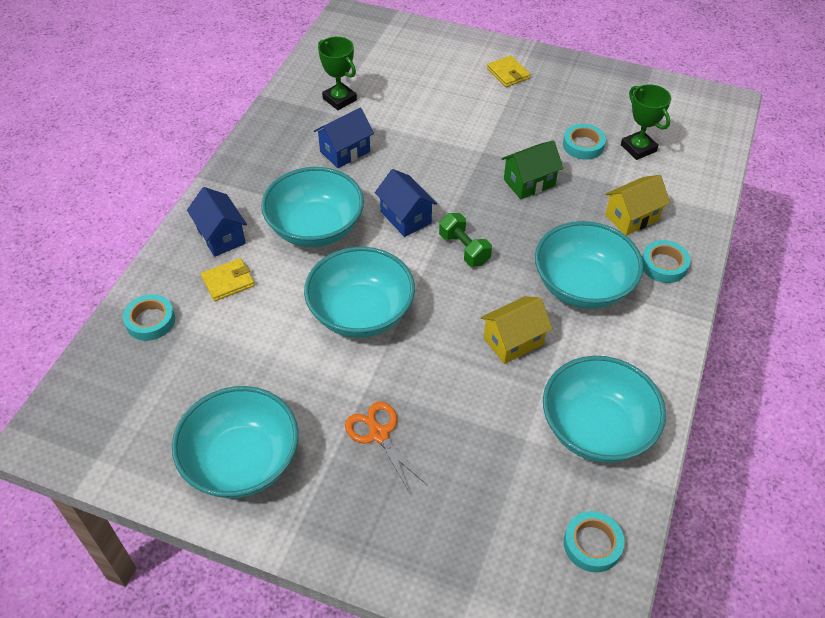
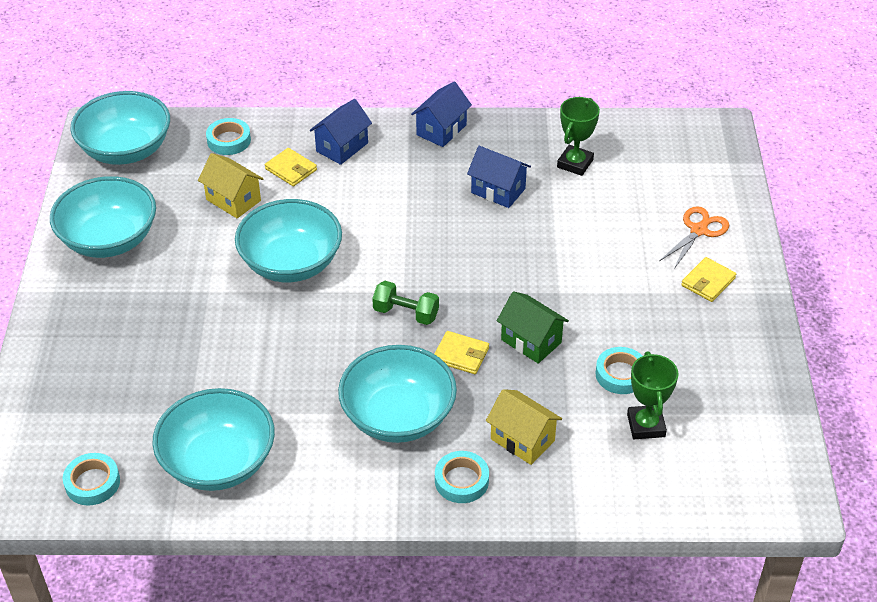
camera: 70 degrees right, 5 degrees down
turquoise bowl [261,167,364,247] -> turquoise bowl moved to [70,91,170,165]
orange scissors [345,401,427,493] -> orange scissors moved to [659,206,729,269]
blue house [375,169,437,237] -> blue house moved to [411,82,472,147]
green dumbbell [439,213,492,266] -> green dumbbell turned 75 degrees clockwise [372,281,439,325]
yellow house [481,296,552,364] -> yellow house moved to [198,153,263,218]
green trophy [621,84,671,160] -> green trophy turned 45 degrees counterclockwise [627,351,679,439]
none -> yellow wallet [434,331,489,374]

